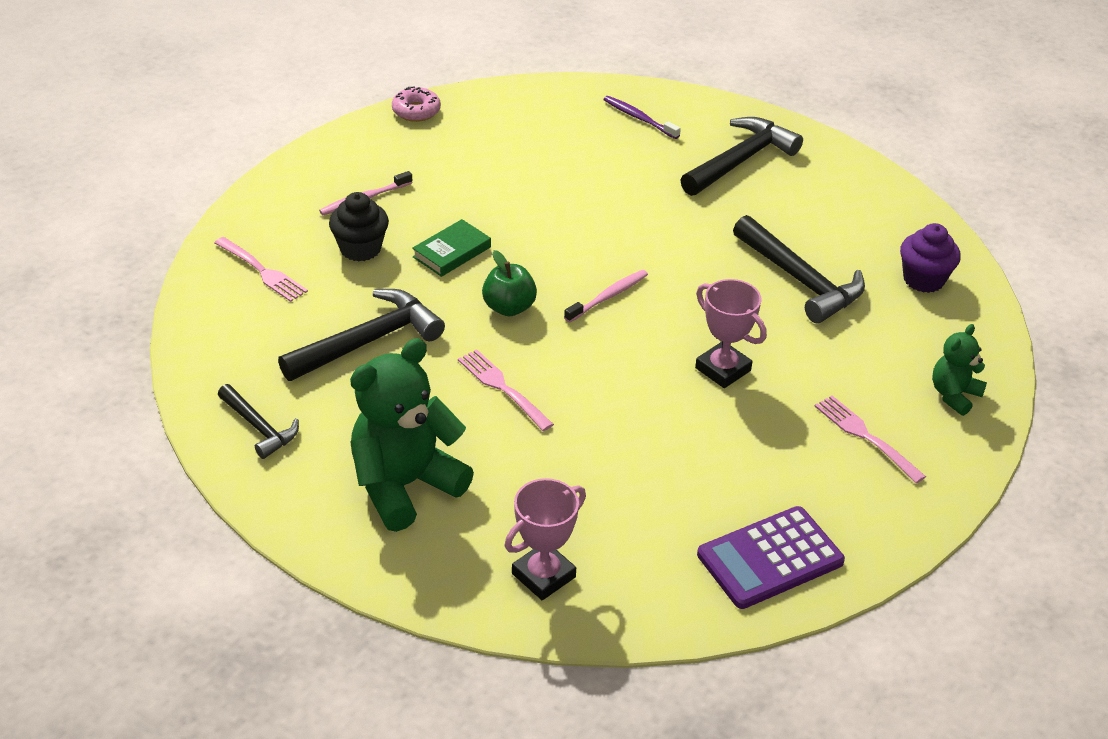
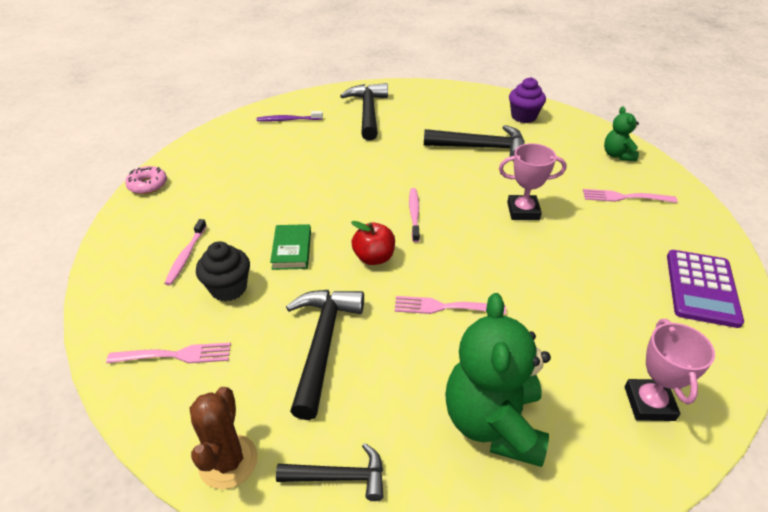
camera: 45 degrees left, 0 degrees up
green apple [482,250,537,316] -> red apple [351,221,395,265]
none -> brown cactus [190,387,258,489]

